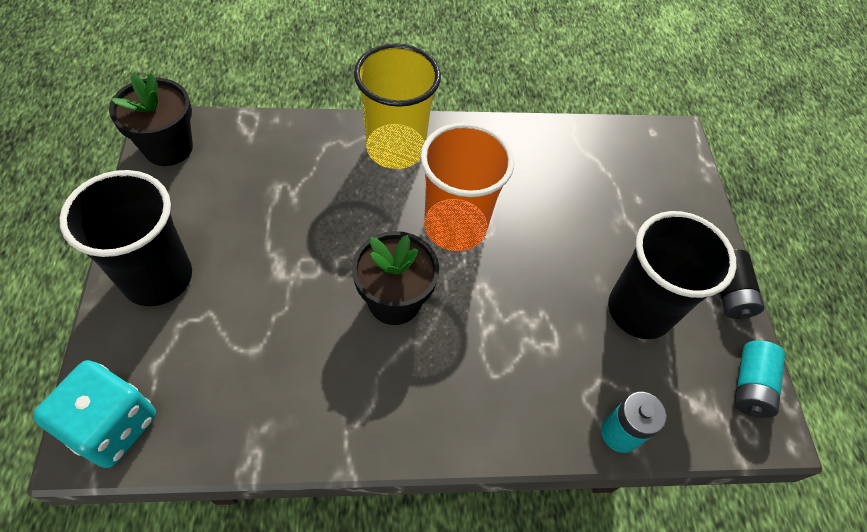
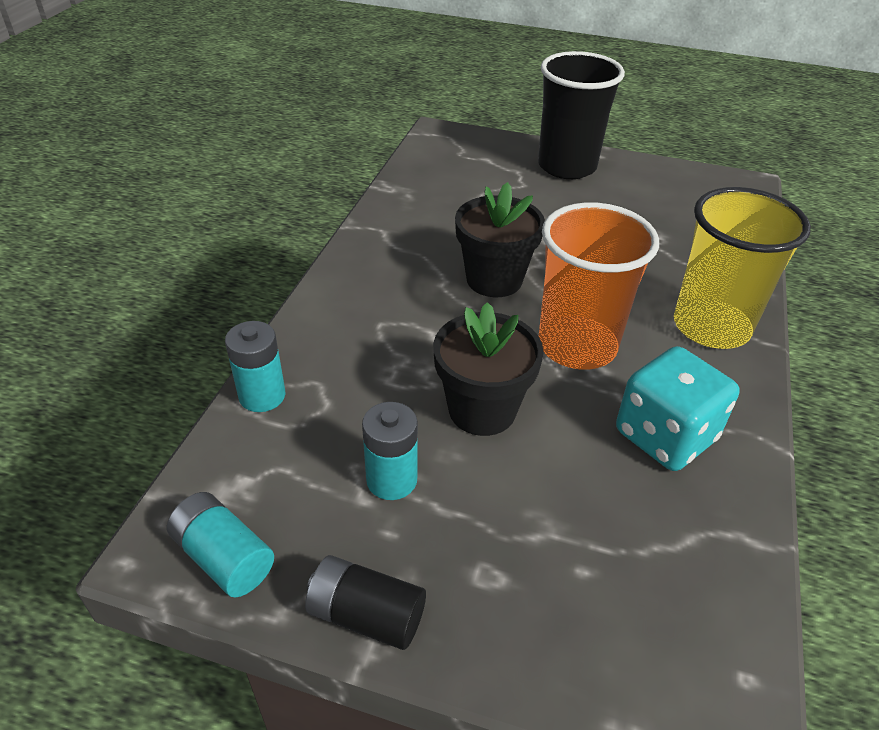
camera: 115 degrees right, 15 degrees down
turquoise dice [33,360,156,468] -> turquoise dice moved to [616,346,740,471]
black flower pot [109,73,193,166] -> black flower pot moved to [433,302,544,436]
black cup [608,211,737,339] -> turquoise battery [362,402,418,500]

